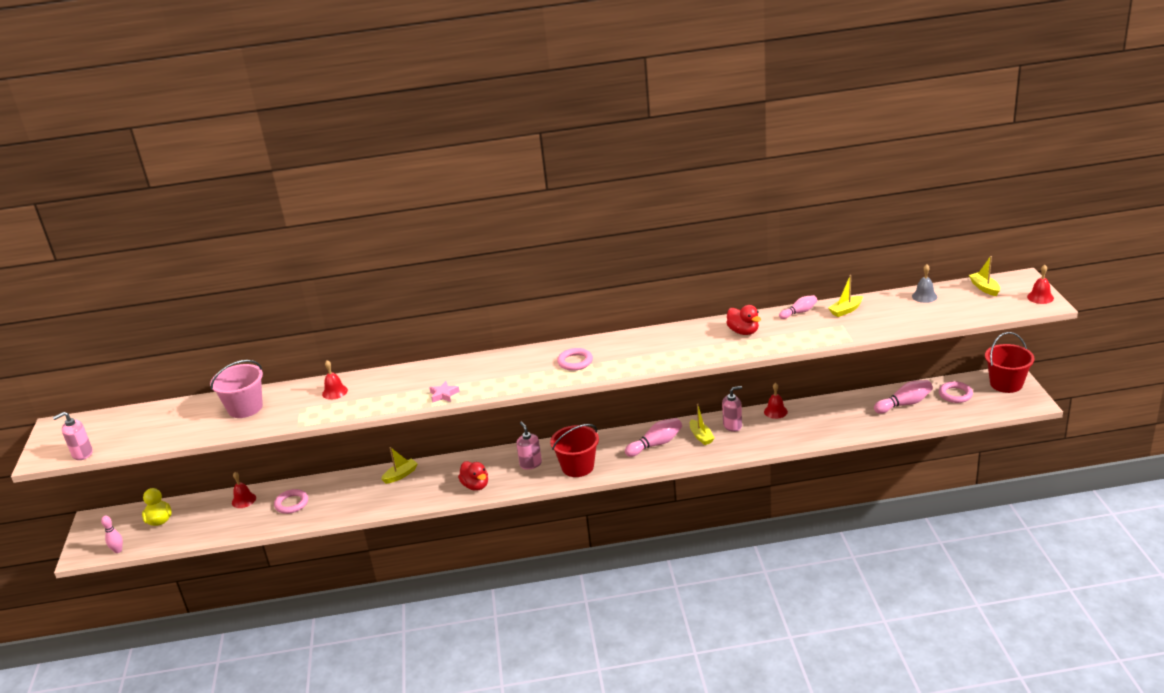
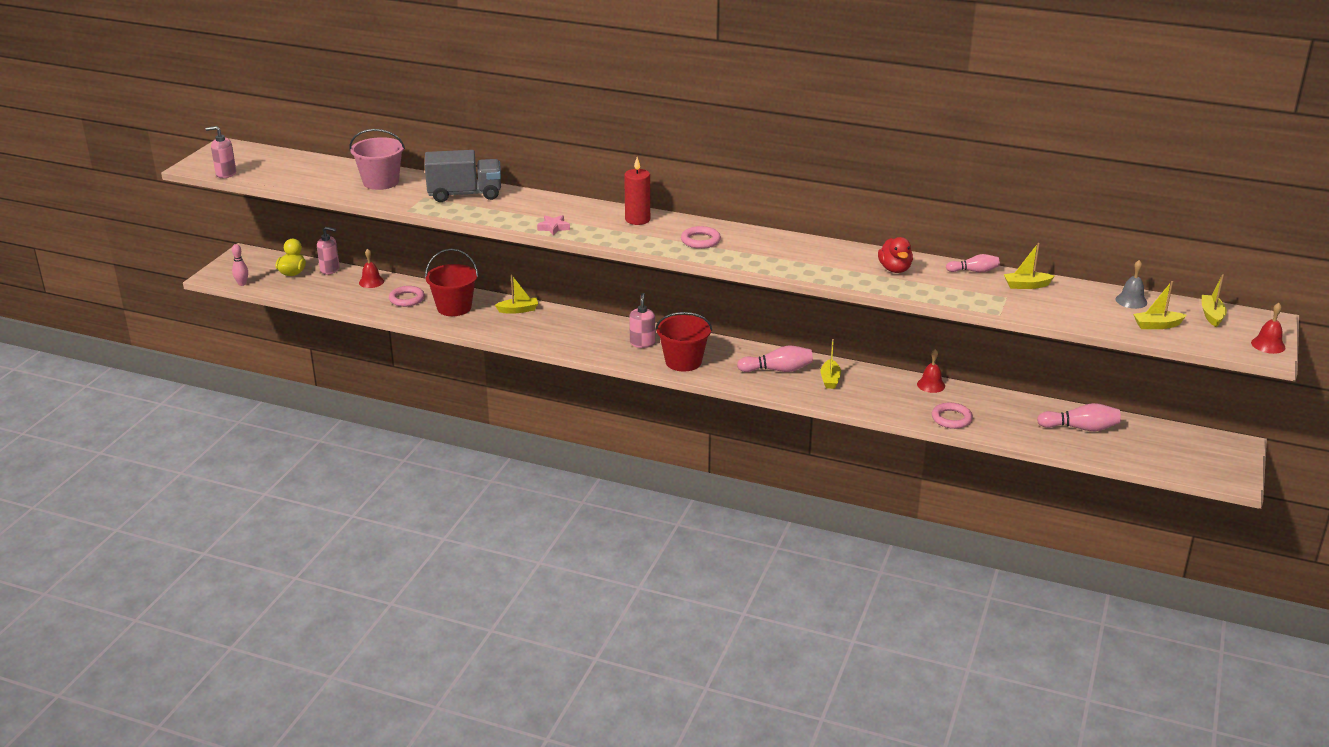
camera: 25 degrees right, 0 degrees up
red bell [322,360,348,400] -> grey truck [425,150,501,202]
red duck [458,461,488,491] -> none
pink soap dispenser [722,386,742,432] -> pink soap dispenser moved to [317,227,340,275]
pink ring [939,381,973,403] -> pink ring moved to [932,403,973,429]
red bucket [985,332,1034,393] -> red bucket moved to [425,249,478,316]
none -> red candle [624,157,650,225]
none -> yellow boat [1133,281,1186,329]

